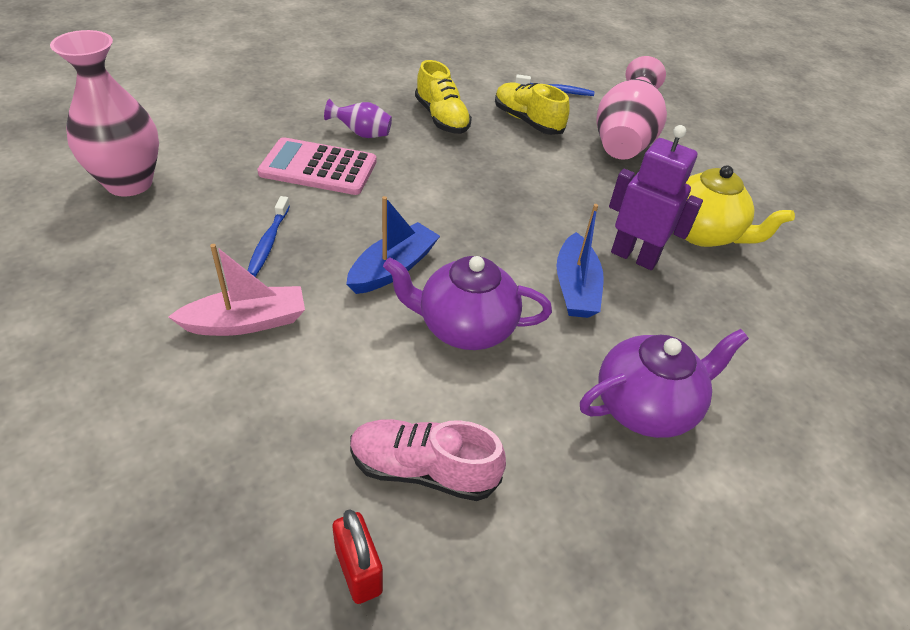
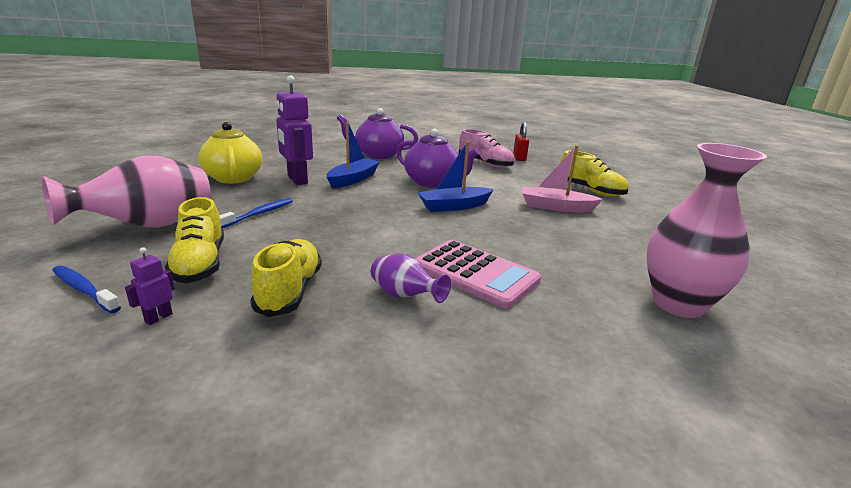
camera: 150 degrees left, 20 degrees down
blue toothbrush [247,196,290,277] -> blue toothbrush moved to [219,198,293,228]
none -> purple robot [125,247,175,325]
none -> yellow shoe [560,150,629,196]

